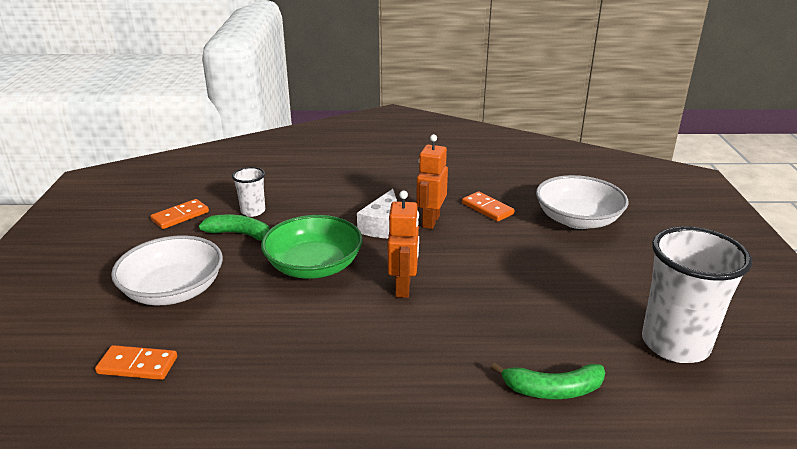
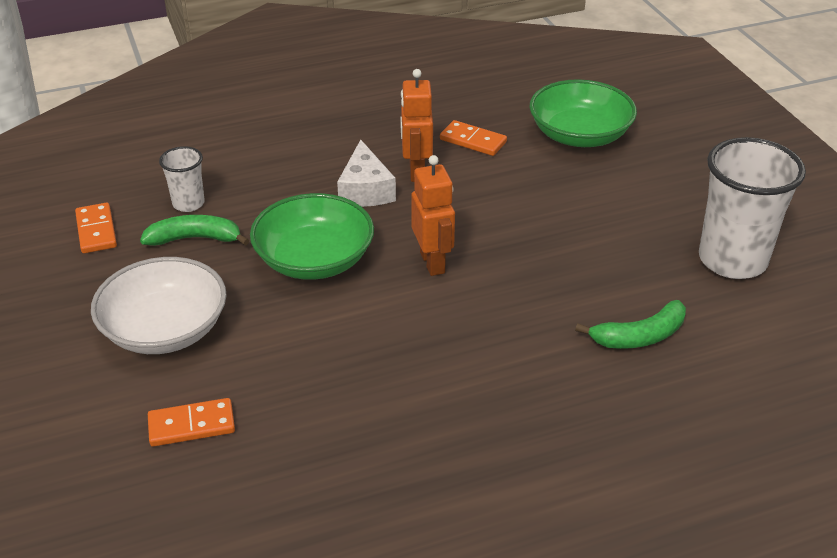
camera: 20 degrees left, 10 degrees up
orange domino [151,199,209,229] -> orange domino turned 45 degrees counterclockwise [75,203,117,253]
white bowl [536,175,628,229] -> green bowl [530,79,637,147]

